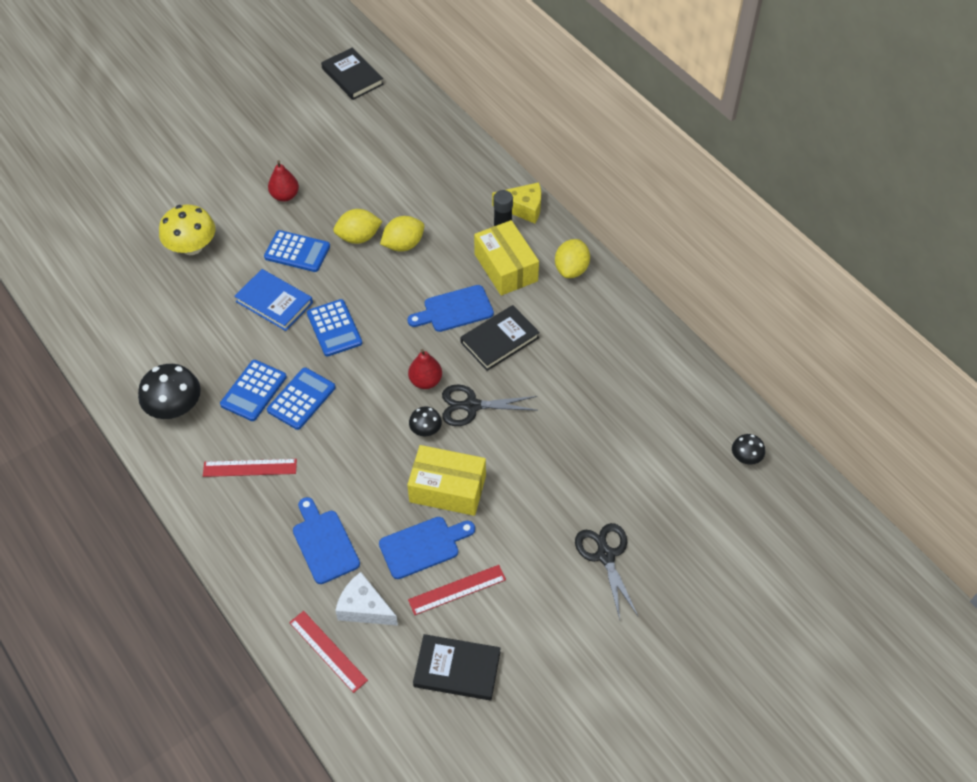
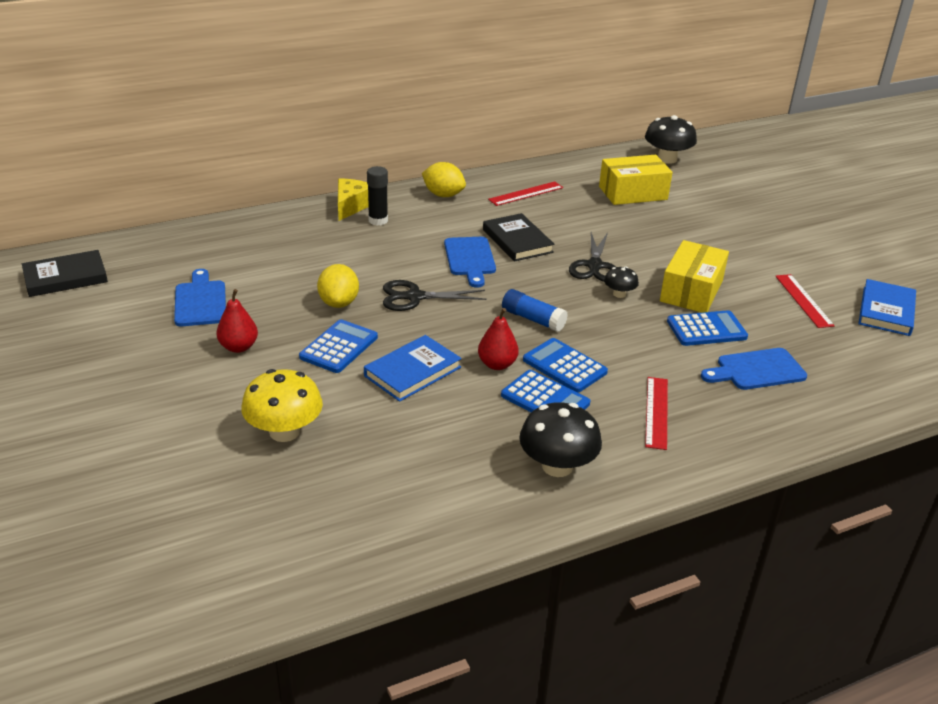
camera: 80 degrees left, 20 degrees down
red ruler [289,611,368,693] -> red ruler moved to [488,181,563,206]
blue calculator [307,299,362,357] -> blue calculator moved to [667,310,748,346]
white cheese [335,572,398,626] -> none
blue cutting board [379,517,475,579] -> blue cutting board moved to [174,269,226,326]
yellow lemon [380,216,424,251] -> none
red pear [408,349,442,389] -> red pear moved to [478,308,519,370]
black book [413,634,501,701] -> blue book [858,279,916,336]
yellow box [474,220,539,296] -> yellow box moved to [599,155,673,205]
black scissors [575,523,638,620] -> black scissors moved to [383,280,487,311]
black mushroom [732,434,765,465] -> black mushroom [645,115,697,164], size x1.88
none -> blue glue stick [502,289,568,332]

